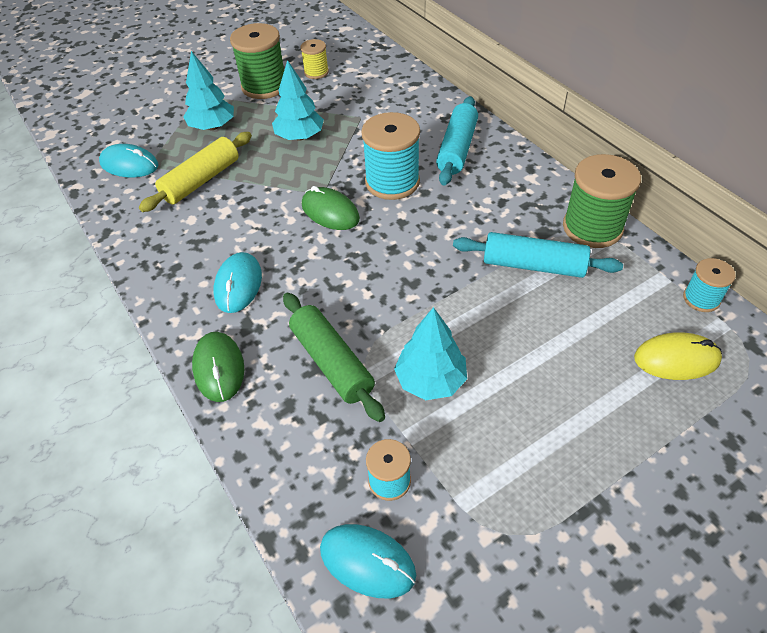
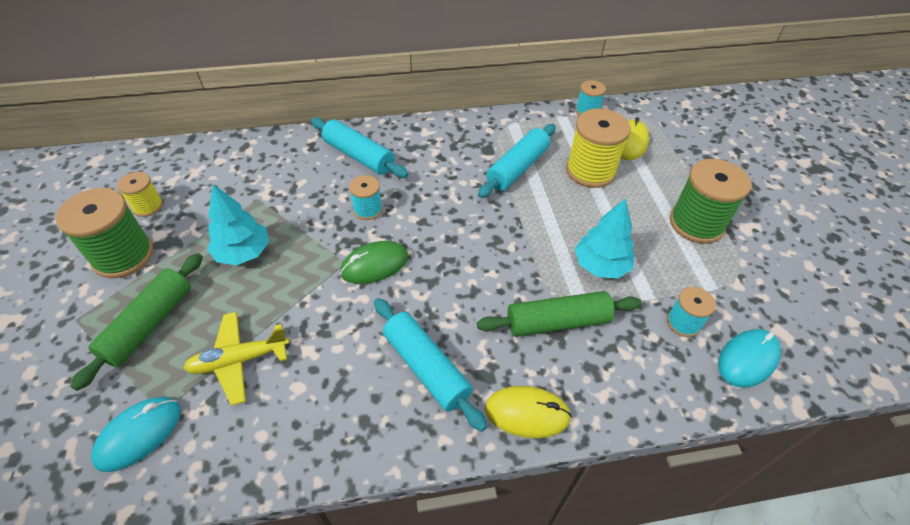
camera: 70 degrees left, 0 degrees up
yellow rolling pin [139,132,252,212] -> yellow plane [184,312,289,406]
turquoise tree [183,51,234,130] -> green rolling pin [70,253,203,391]
green mouse [192,332,244,402] -> yellow mouse [485,386,572,438]
turquoise mouse [213,252,262,313] -> turquoise rolling pin [374,298,487,432]
turquoise spool [361,112,420,200] -> turquoise spool [349,175,383,220], size x0.54
green spool [563,154,641,248] -> green spool moved to [670,159,751,244]
none -> yellow spool [566,109,631,188]

